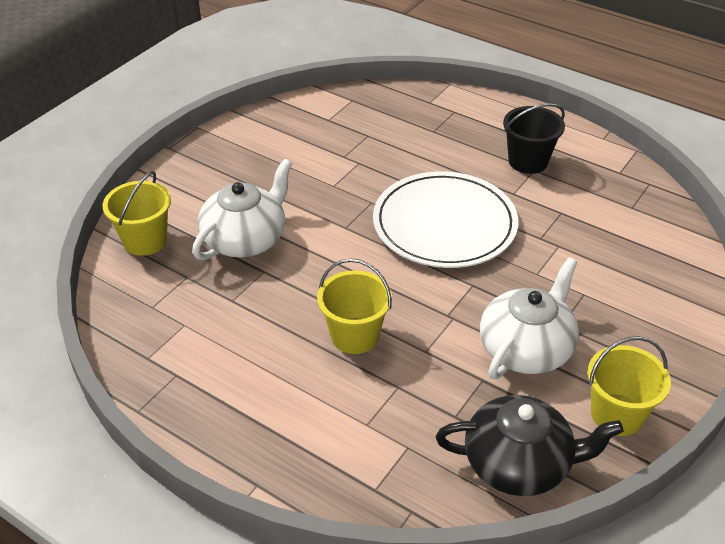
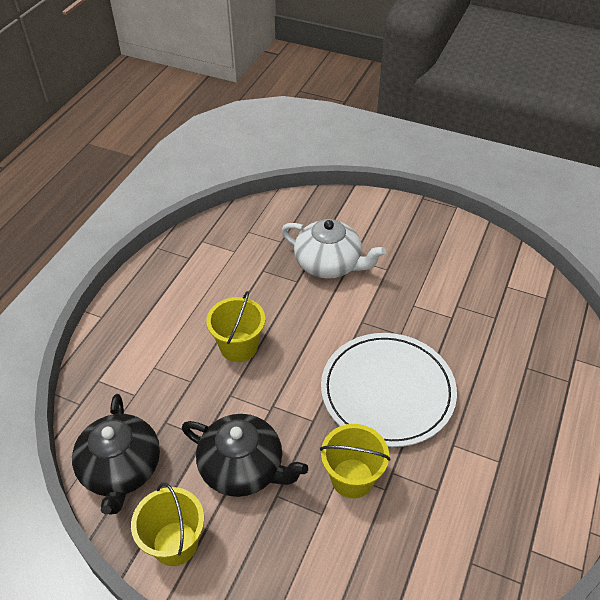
camera: 80 degrees right, 5 degrees up
yellow bucket [102,171,171,256] -> yellow bucket moved to [320,424,390,498]
white teapot [480,257,579,379] -> black teapot [182,414,308,497]
black bucket [503,103,565,174] -> none

